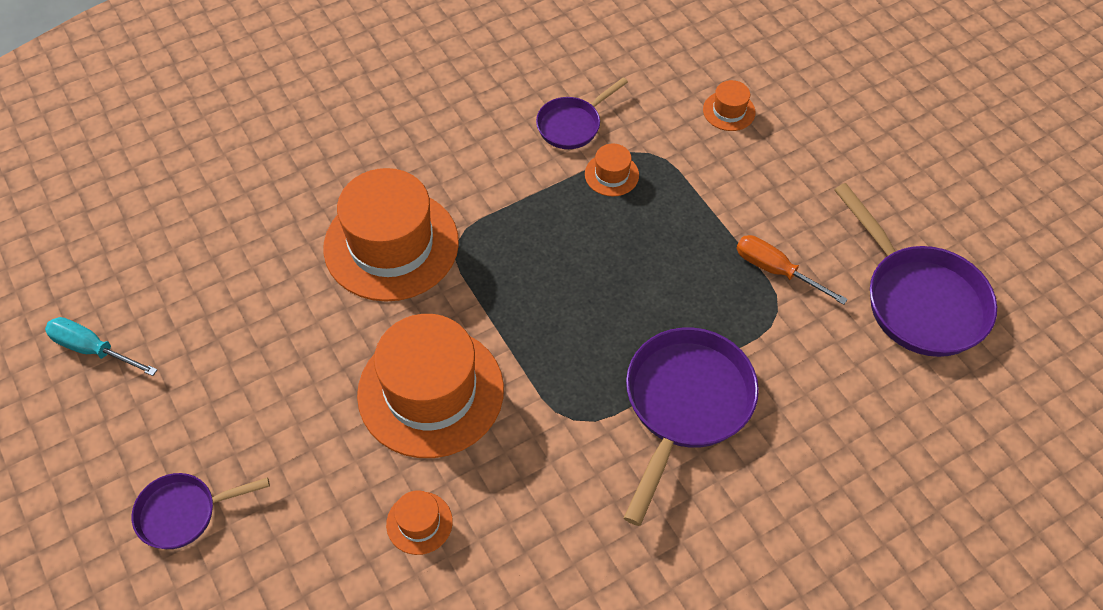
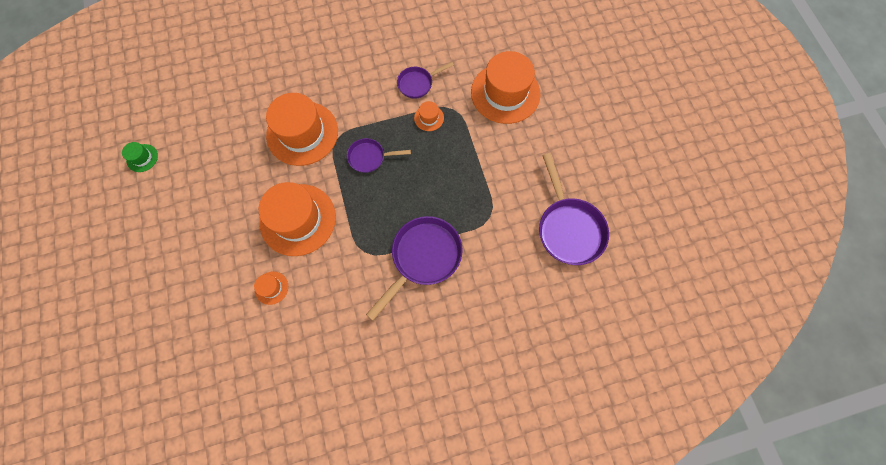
camera: 15 degrees right, 15 degrees up
turquoise screwdriver [45,317,157,376] -> green hat [122,142,158,172]
purple pan [132,473,270,549] -> purple pan moved to [347,138,411,173]
orange hat [703,80,756,131] -> orange hat [471,51,541,124], size x2.36
orange screwdriver [736,235,848,305] -> none

